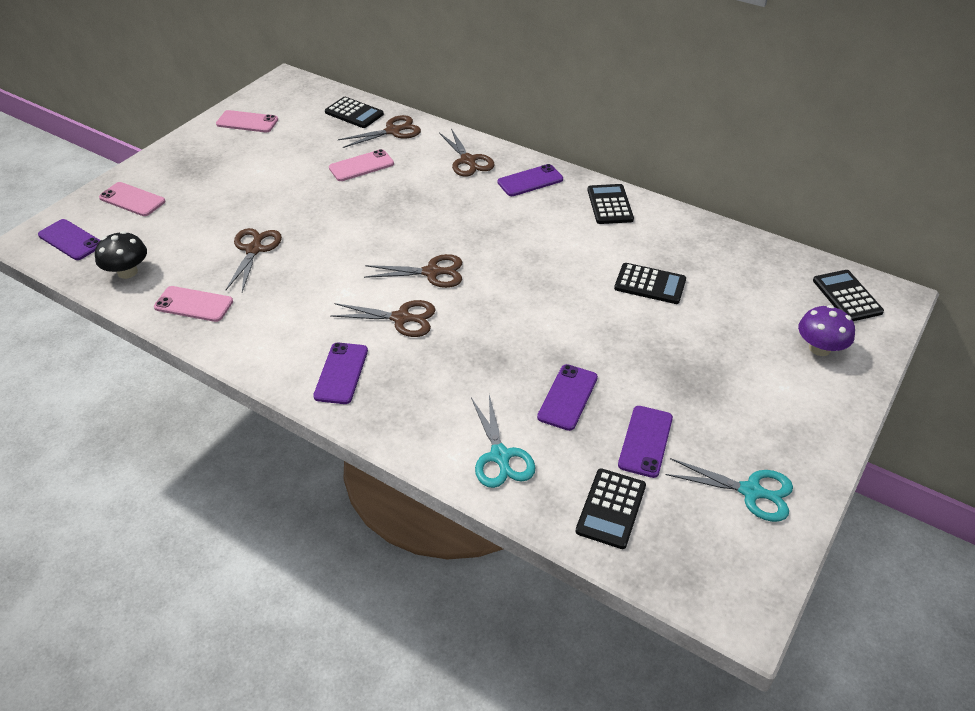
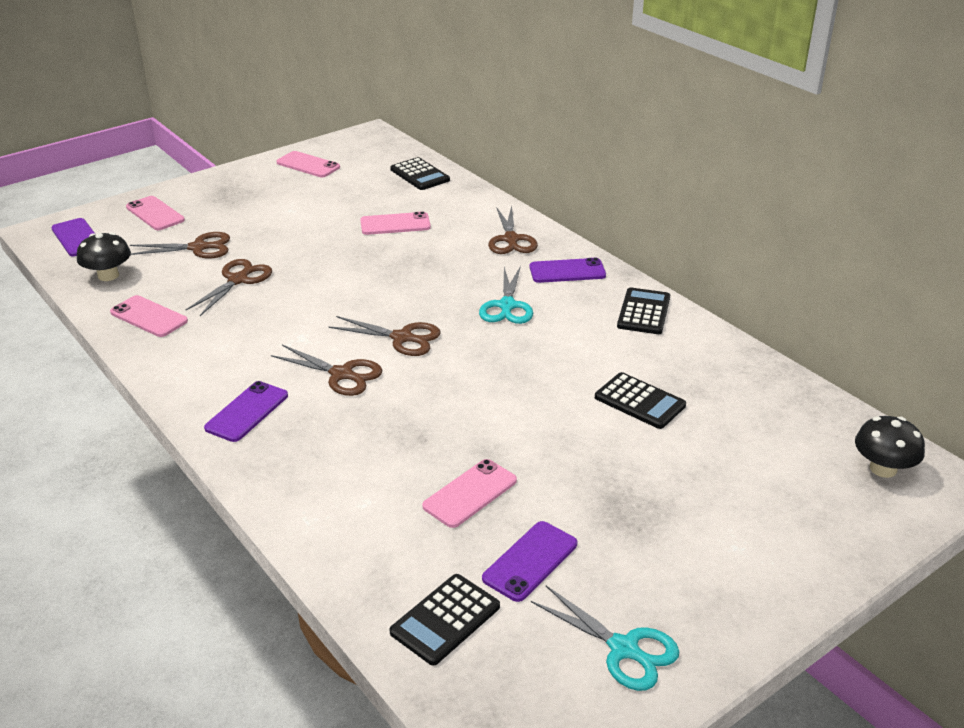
camera: 20 degrees right, 10 degrees down
brown scissors [338,115,421,148] -> brown scissors moved to [130,232,230,259]
turquoise scissors [471,395,535,488] -> turquoise scissors moved to [479,266,533,324]
purple phone [537,364,598,431] -> pink phone [422,459,517,528]
purple mushroom [798,305,855,356] -> none
black calculator [813,270,884,321] -> black mushroom [855,416,925,478]

